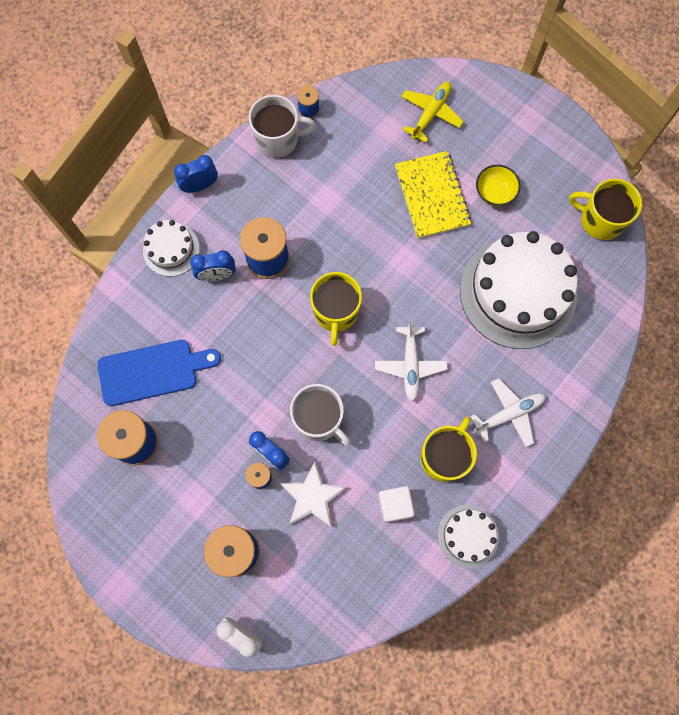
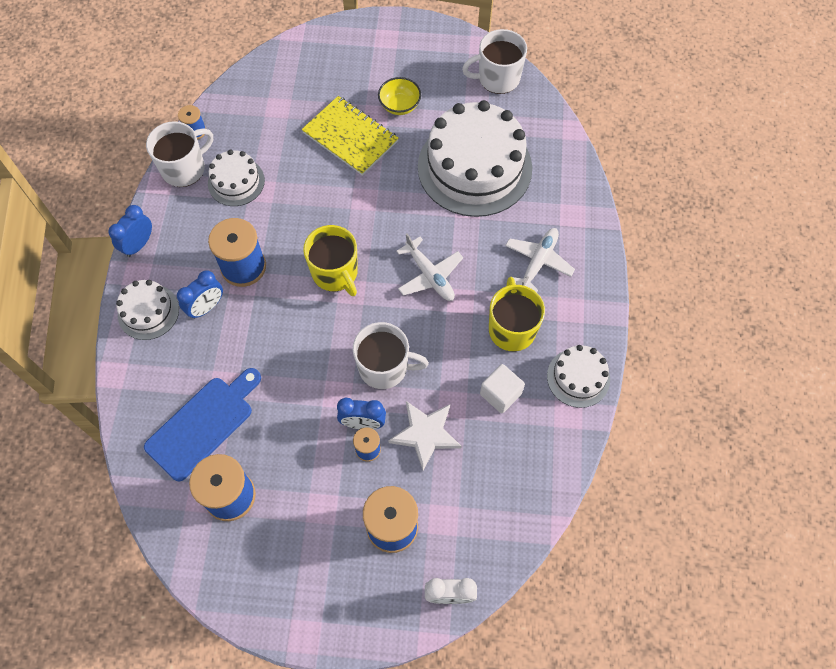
camera: 35 degrees left, 10 degrees down
yellow plane [401,82,464,143] -> none
yellow mug [569,179,642,240] -> white mug [462,29,527,94]
none -> white cake [208,150,265,206]

